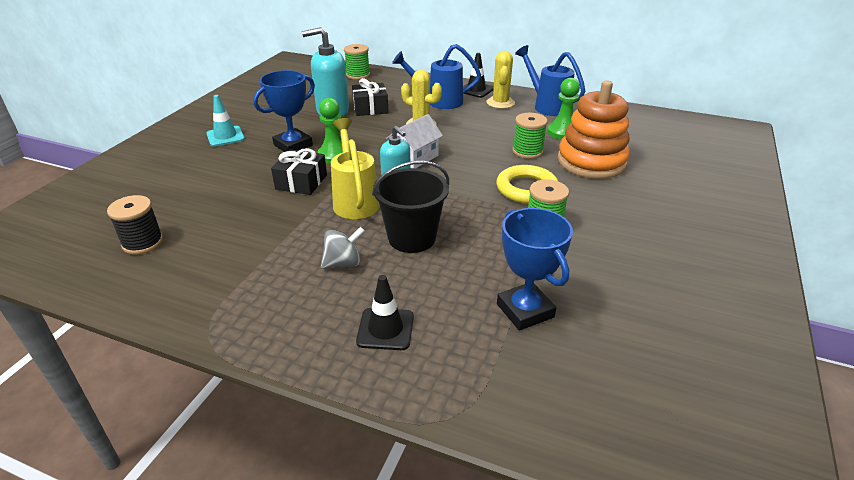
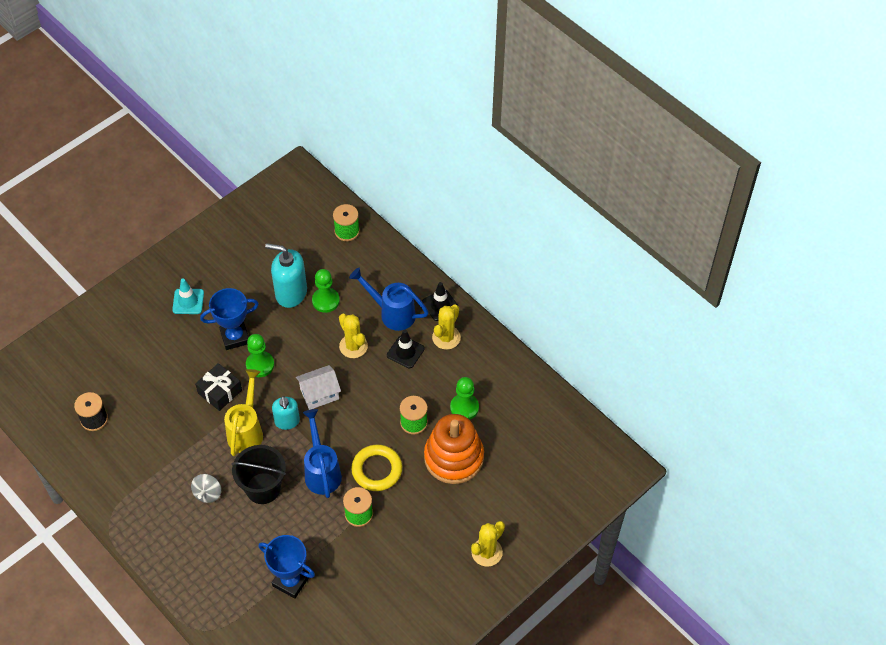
camera: 25 degrees right, 20 degrees up
grey spinning top [321,227,365,269] -> grey spinning top turned 105 degrees clockwise [191,474,221,503]
black gift [352,78,388,116] -> green pawn [312,269,340,313]
black traffic cone [356,275,414,350] -> black traffic cone moved to [387,330,425,368]
blue trophy [497,208,573,331] -> blue trophy turned 60 degrees counterclockwise [259,535,315,599]
blue watering can [515,45,585,116] -> blue watering can moved to [303,409,342,498]
none -> yellow cactus [471,521,505,567]

